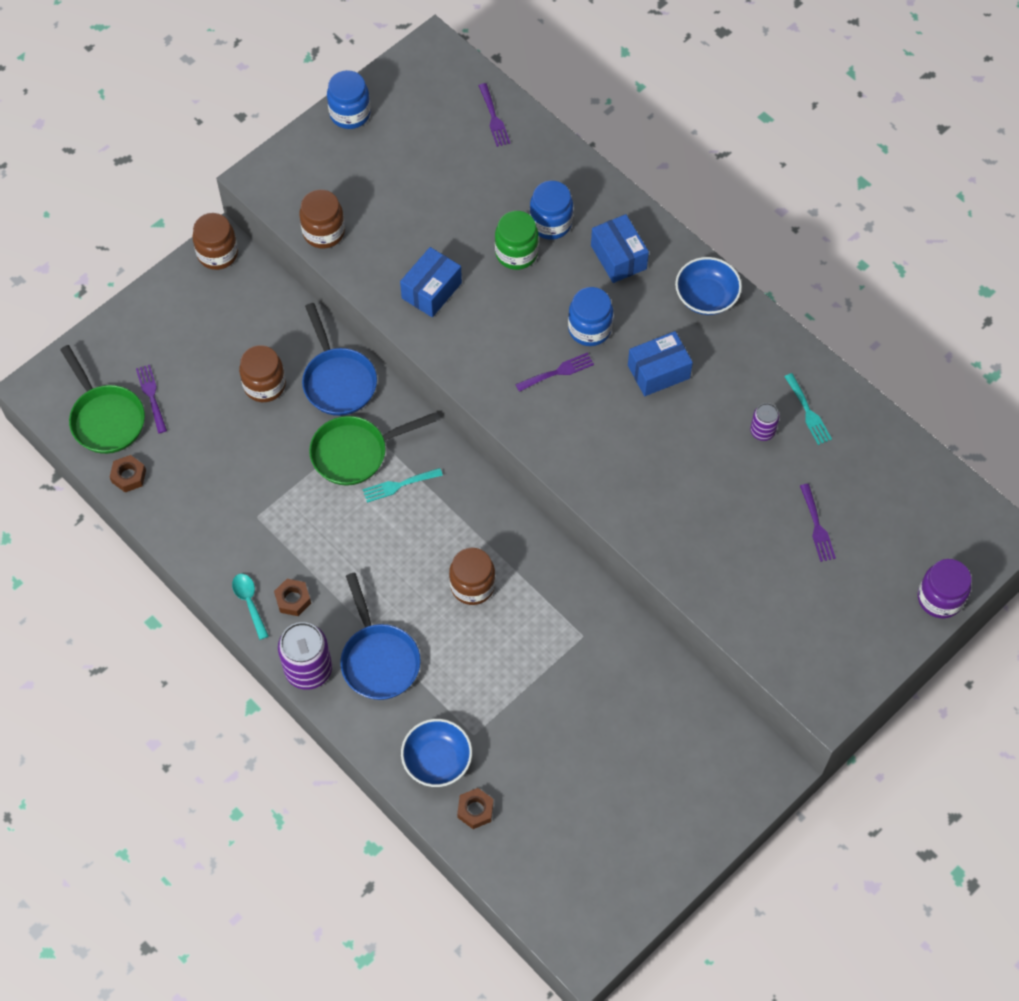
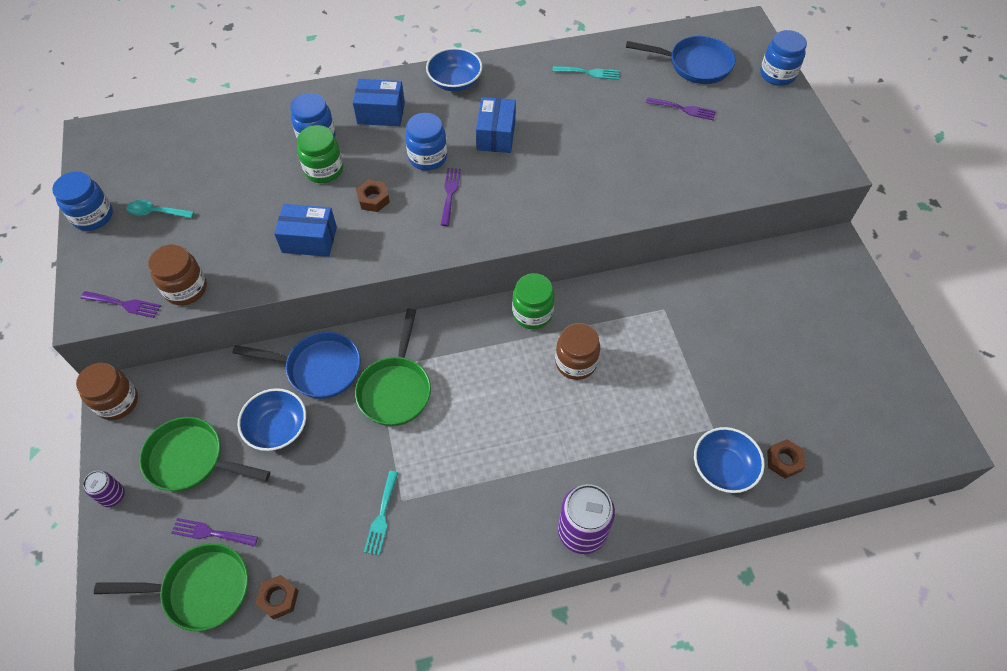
camera: 60 degrees left, 5 degrees down
turquoise spoon [232,574,269,640] -> turquoise spoon moved to [126,200,194,218]
brown jar [239,345,286,402] -> blue bowl [238,388,306,451]
brown nut [274,579,311,616] -> brown nut moved to [356,180,390,212]
blue pan [340,573,421,700] -> blue pan moved to [626,36,735,84]
turquoise fork [363,468,443,503] -> turquoise fork moved to [364,471,398,556]
blue box [400,247,462,317] -> blue box turned 60 degrees counterclockwise [274,204,337,257]
purple fork [478,83,510,147] -> purple fork moved to [81,291,161,318]
purple can [750,403,780,441] -> purple can moved to [83,471,125,507]
purple jar [918,559,971,618] -> blue jar [760,30,807,86]
none -> green pan [139,417,270,491]
none -> green jar [512,273,555,329]

